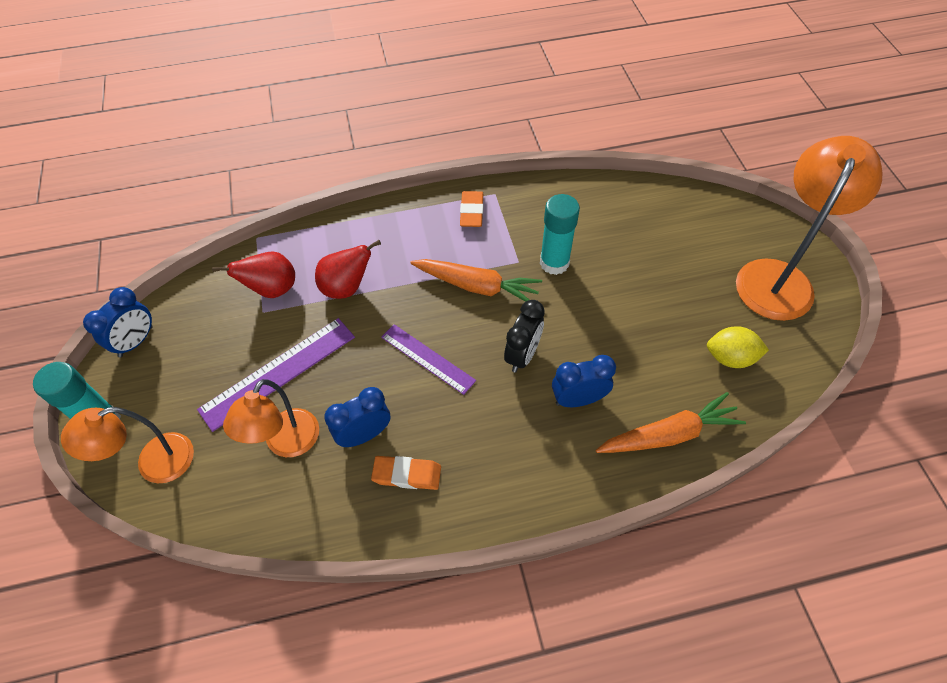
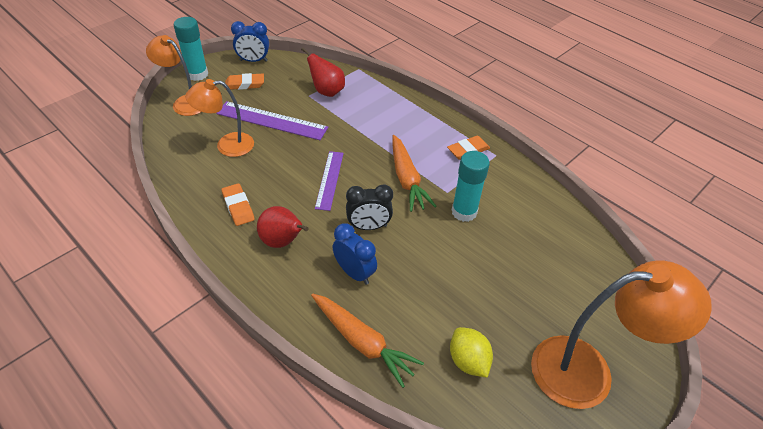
camera: 55 degrees right, 10 degrees down
red pear [315,240,381,299] -> red pear moved to [257,206,309,248]
blue clock [324,387,390,447] -> none
none -> orange eraser [225,73,264,90]

